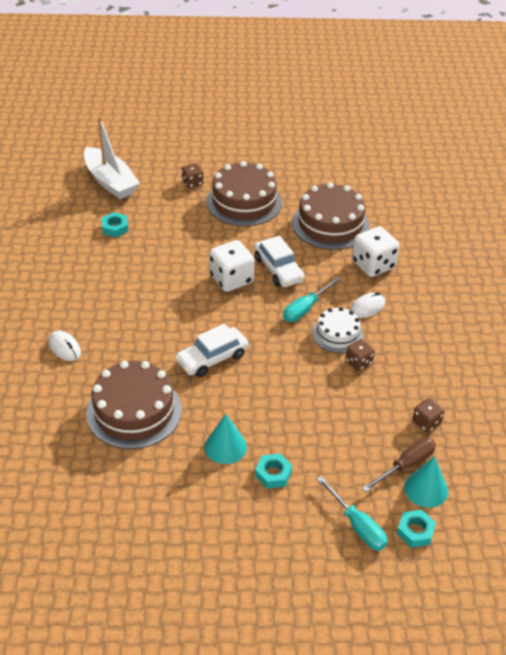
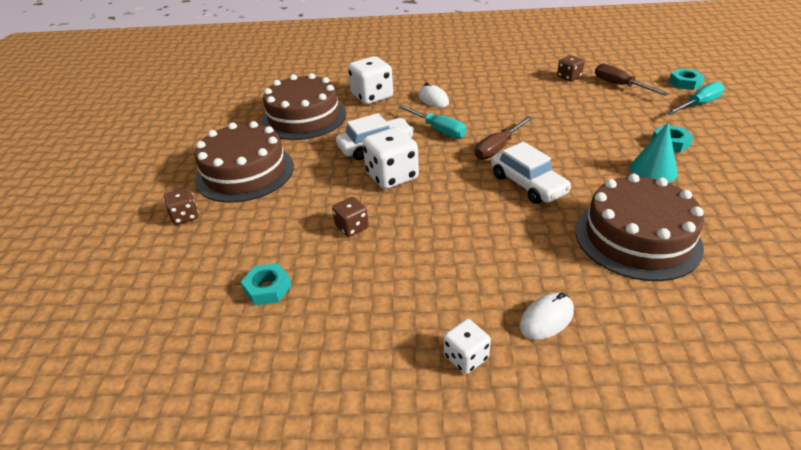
camera: 85 degrees left, 5 degrees down
white boat [84,116,140,199] -> none
white cake [312,307,363,353] -> none
brown dice [345,339,375,371] -> brown dice moved to [332,197,369,237]
turquoise cone [404,456,448,508] -> none
none -> white dice [444,319,491,374]
none -> brown screwdriver [475,116,533,160]

